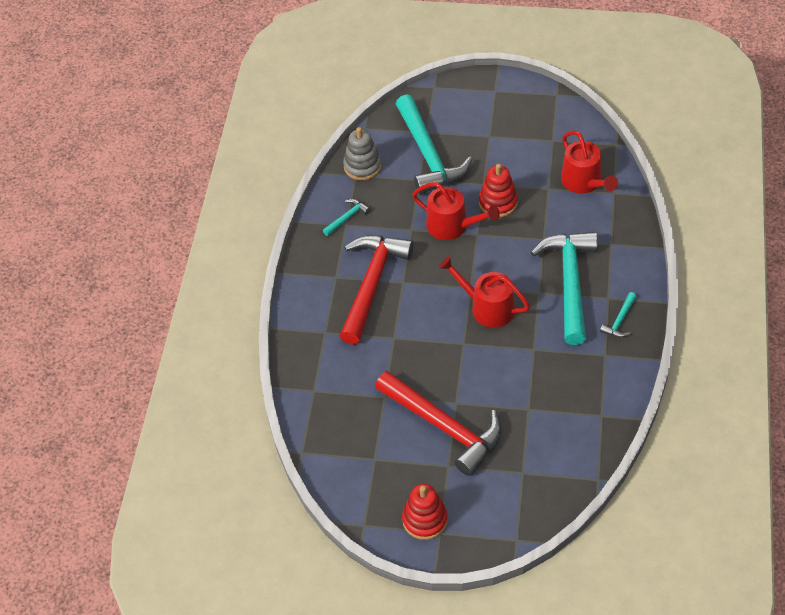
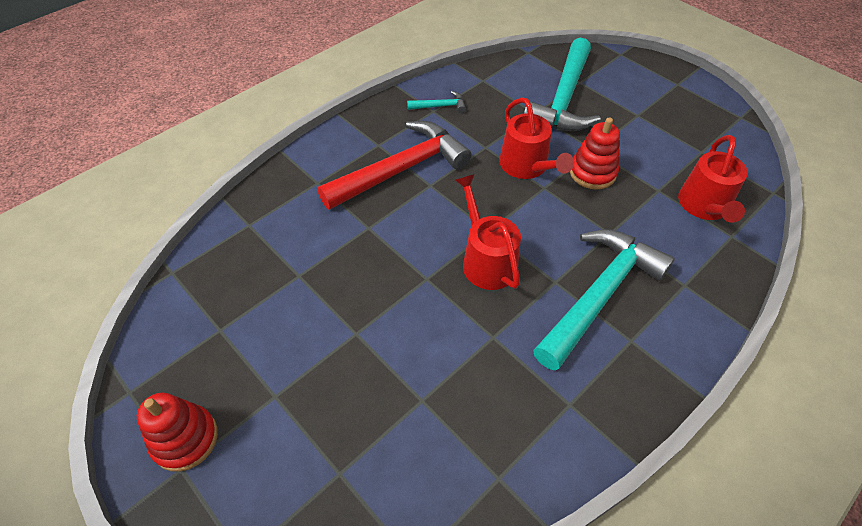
camera: 35 degrees right, 0 degrees up
grey stacking toy [343,127,381,180] -> none
red hammer [375,371,502,476] -> none
turquoise hammer [600,292,637,338] -> none

